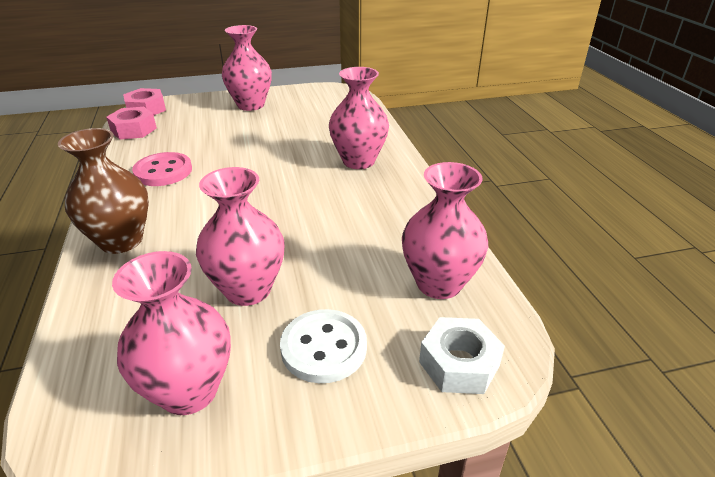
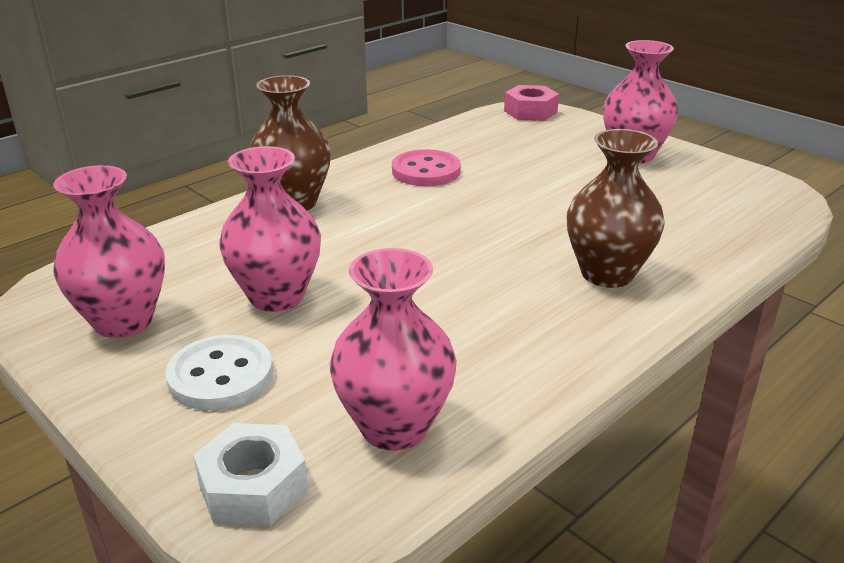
camera: 60 degrees right, 5 degrees down
pink nut [106,107,157,140] -> none
pink vase [329,67,389,169] -> brown vase [567,129,665,288]

